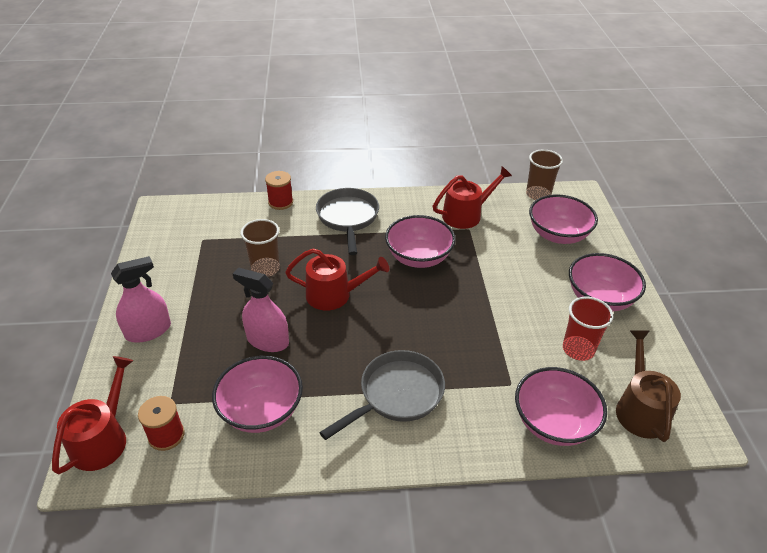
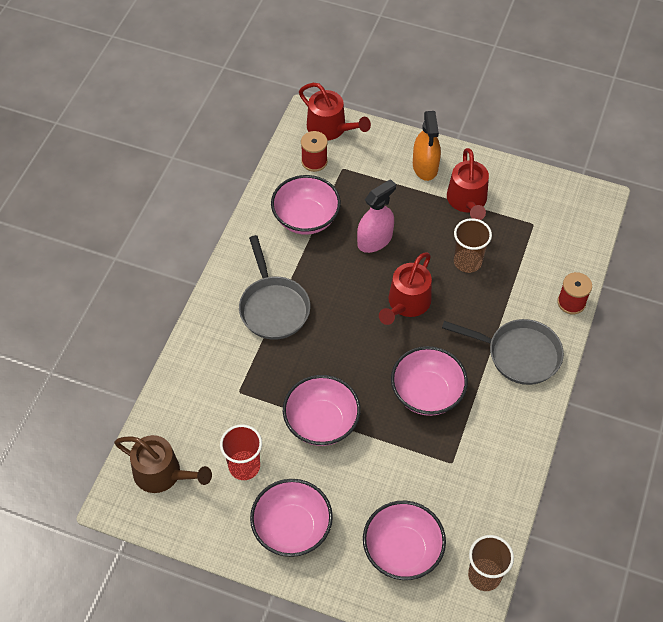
camera: 115 degrees right, 15 degrees up
pink spray bottle [111,256,171,343] -> orange spray bottle [413,111,441,181]
red watering can [433,166,512,229] -> red watering can moved to [447,148,489,220]
pink bowl [515,367,607,446] -> pink bowl moved to [283,375,361,446]

